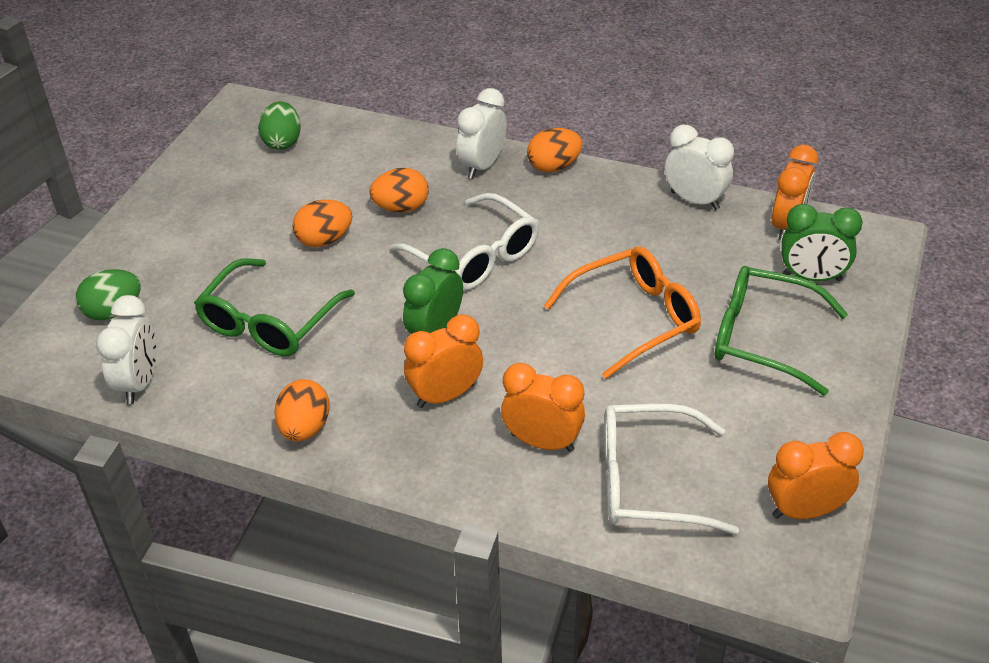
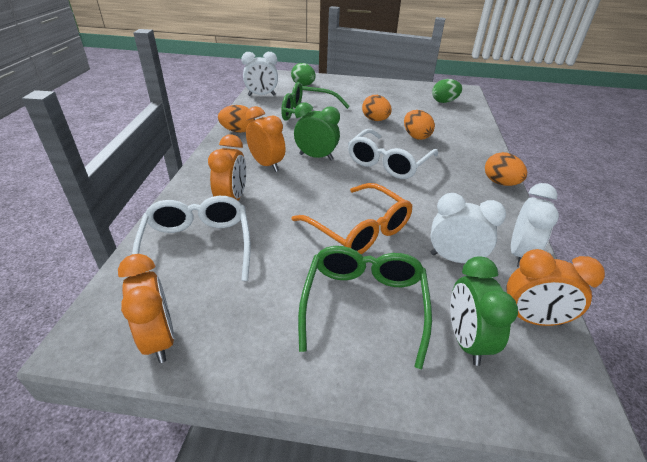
camera: 75 degrees right, 5 degrees down
white clock [456,88,507,179] -> white clock moved to [430,193,506,263]

